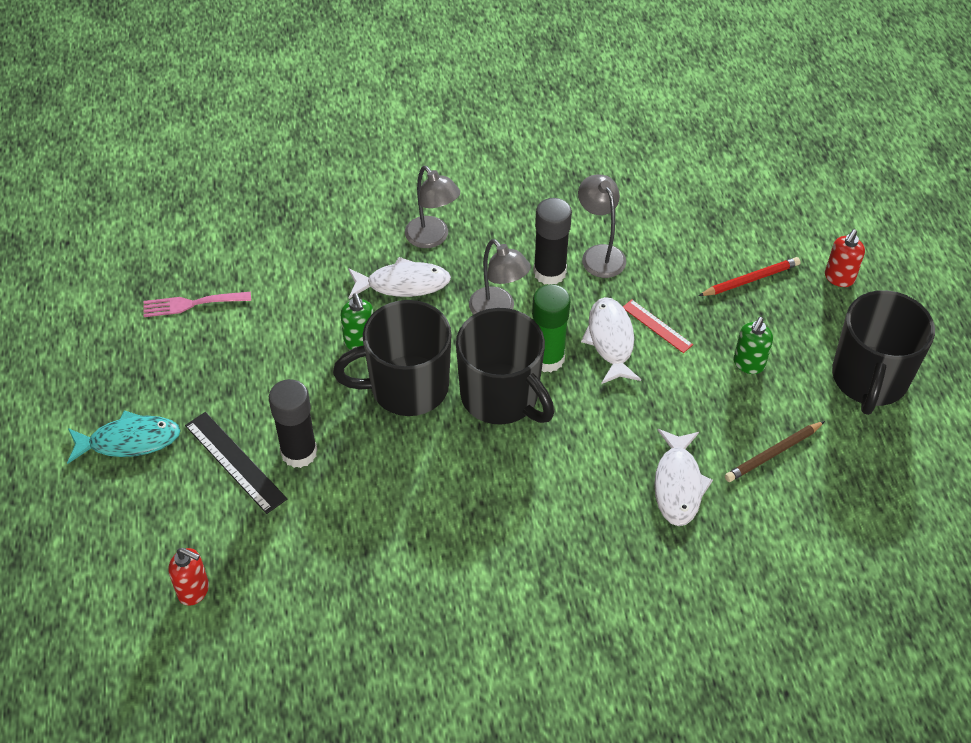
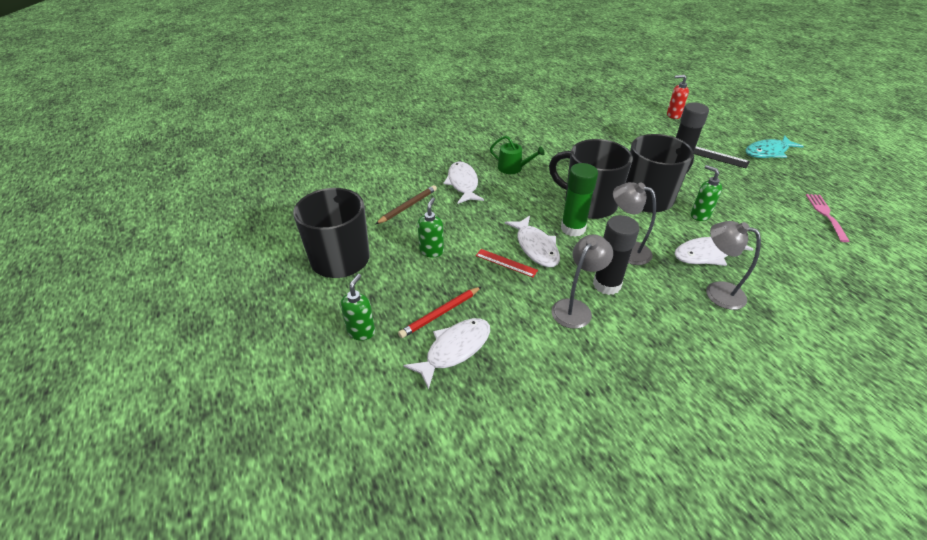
camera: 165 degrees right, 10 degrees down
pink fork [143,292,251,317] -> pink fork turned 60 degrees counterclockwise [806,194,850,242]
grey lamp [578,175,626,278] -> grey lamp turned 105 degrees counterclockwise [552,235,613,329]
red soap dispenser [825,229,865,287] -> green soap dispenser [341,274,375,340]
none -> white fish [403,318,490,390]
none -> green watering can [490,136,545,174]

